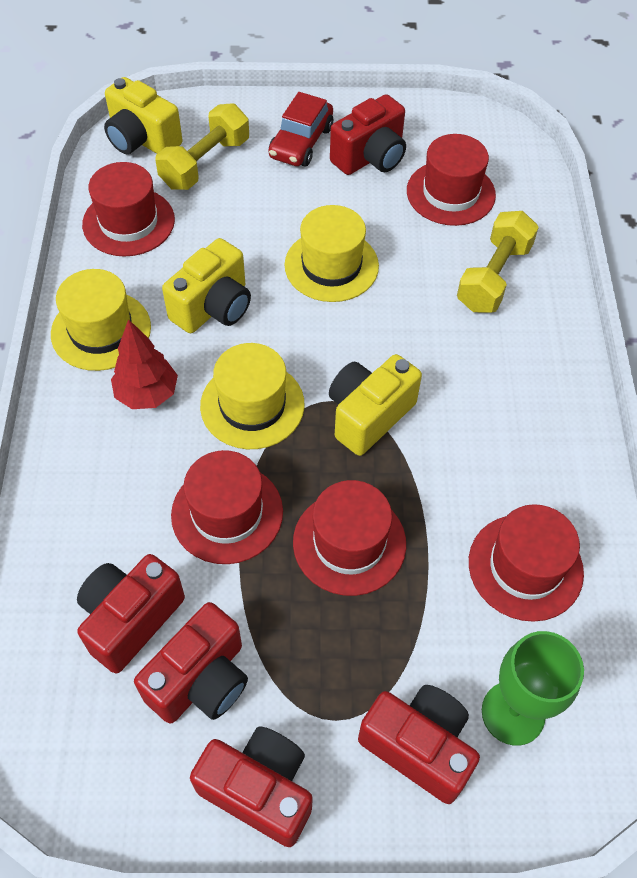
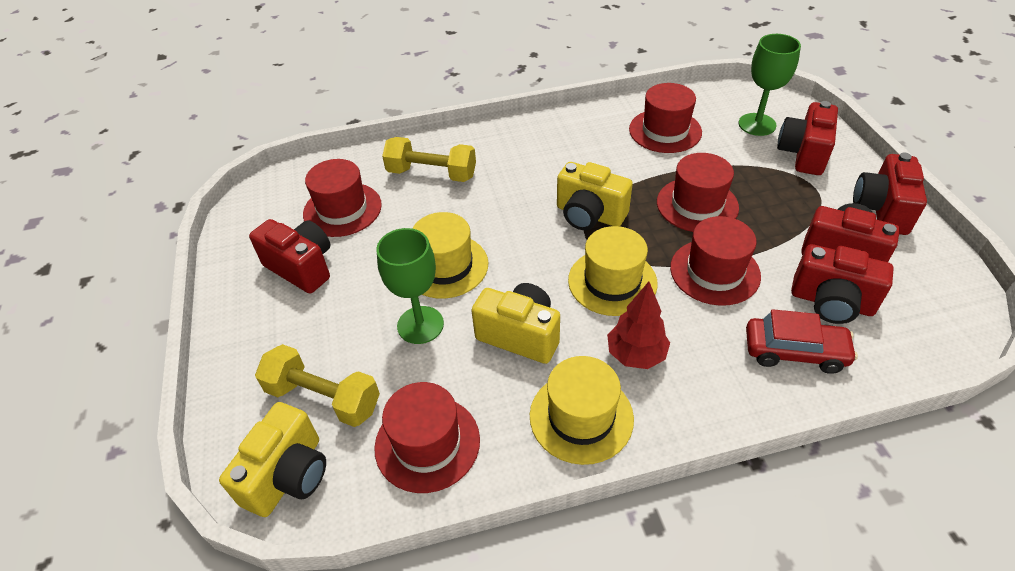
camera: 100 degrees left, 10 degrees down
red car [269,92,333,167] -> red car moved to [746,309,858,374]
none -> green goblet [376,228,444,344]

